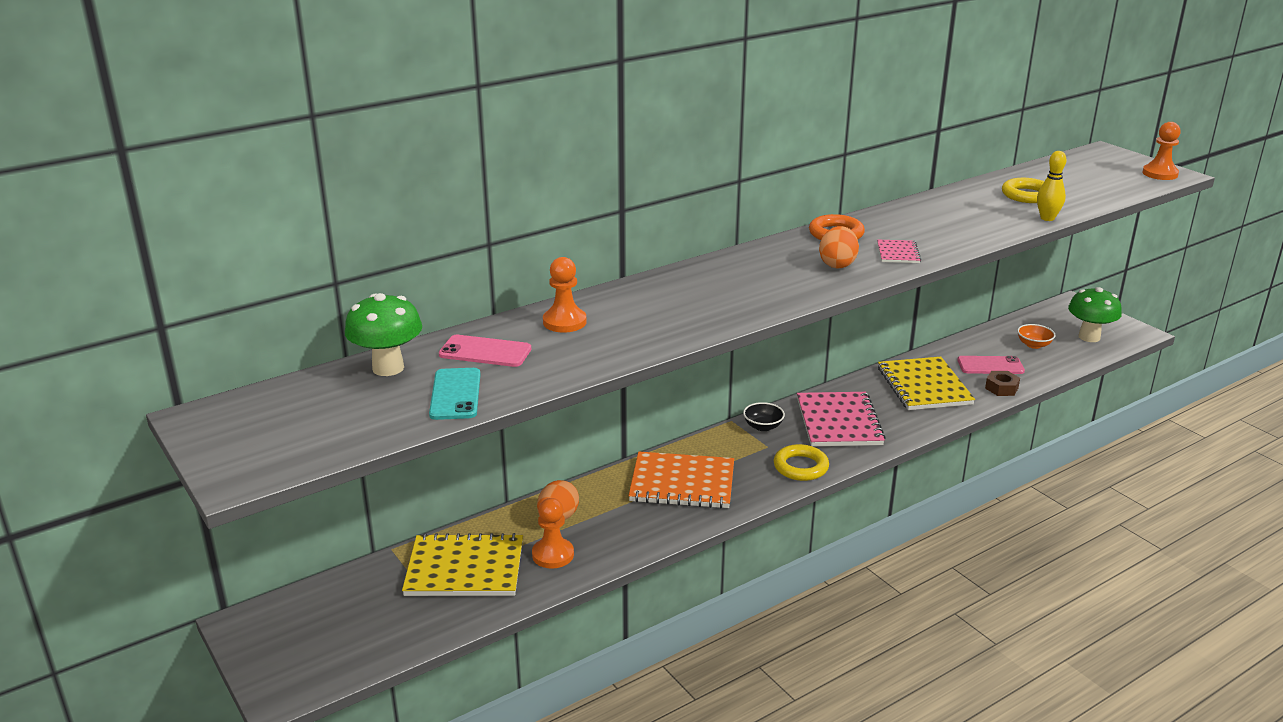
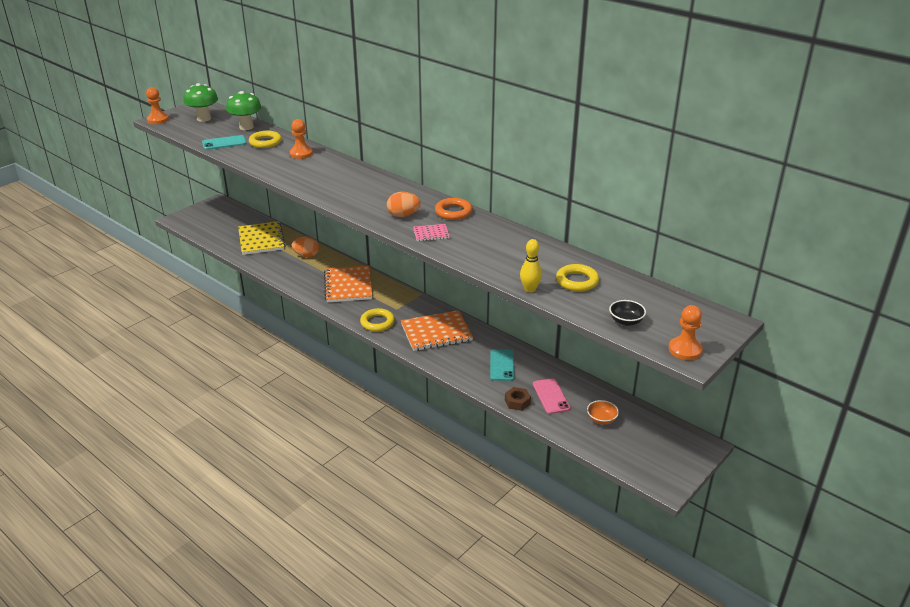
camera: 75 degrees right, 5 degrees up
pink phone [439,335,531,367] -> yellow ring [249,131,282,148]
orange pawn [532,498,574,569] -> orange pawn moved to [146,87,169,124]
black bowl [743,402,785,431] -> black bowl moved to [609,300,646,326]
pink notebook [797,392,886,446] -> orange notebook [401,310,473,351]
yellow notebook [878,357,975,410] -> turquoise phone [490,349,515,381]
green mushroom [1068,287,1122,342] -> green mushroom moved to [183,83,218,122]

